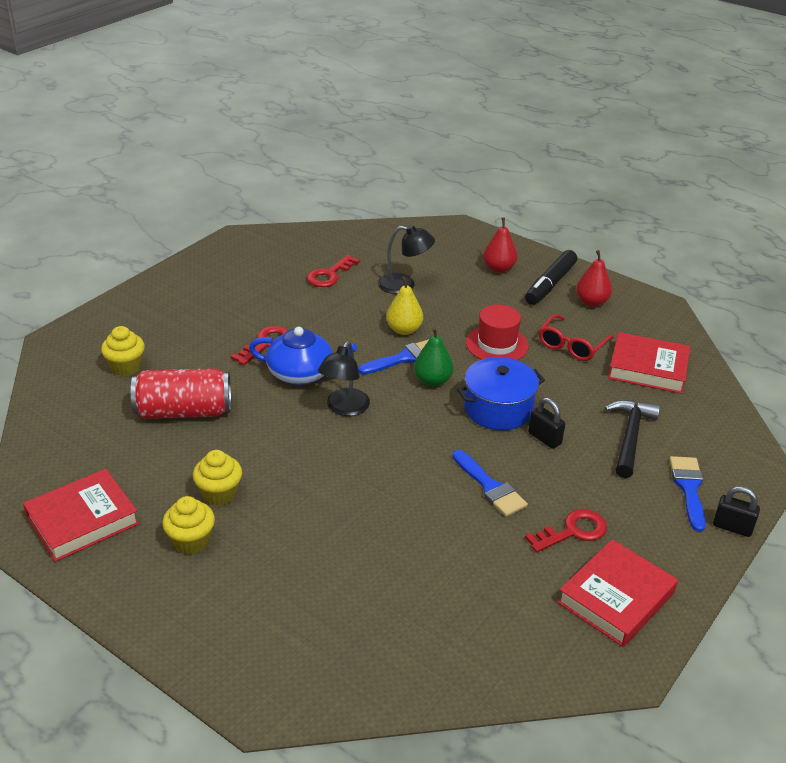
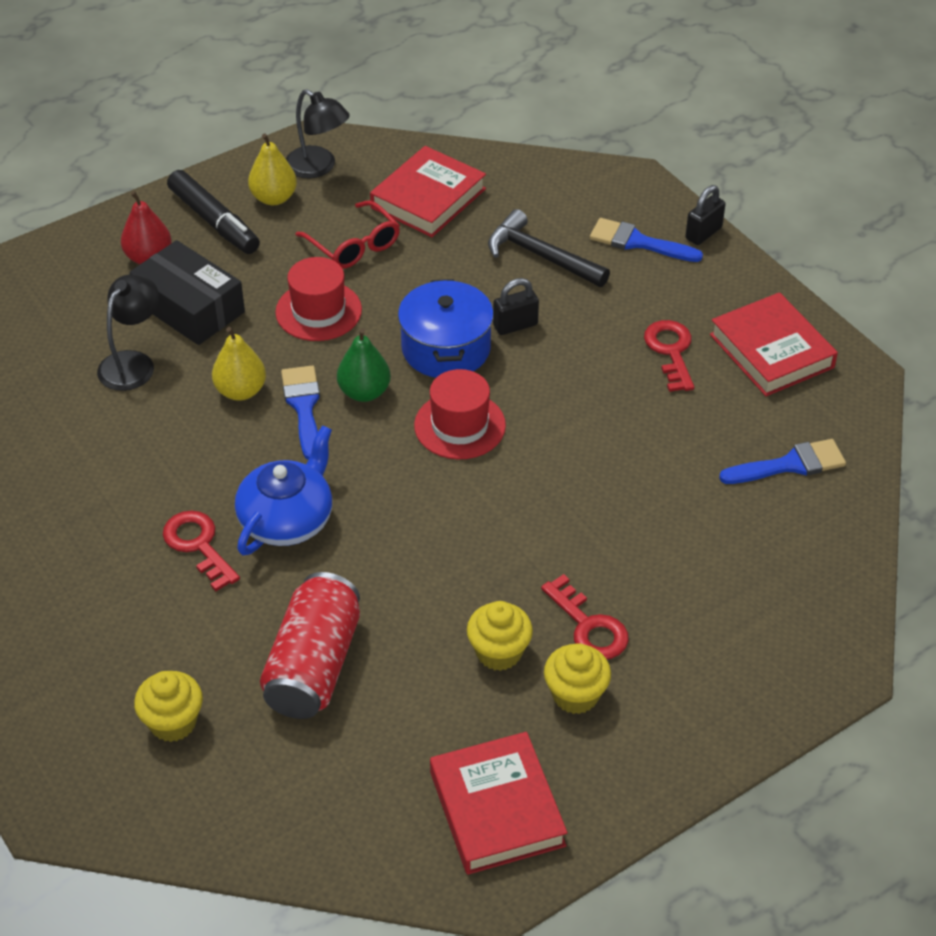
camera: 70 degrees left, 10 degrees up
red key [307,255,360,287] -> red key moved to [541,574,629,659]
black lamp [318,341,370,416] -> black lamp moved to [286,89,350,178]
blue brush [452,450,528,517] -> blue brush moved to [719,439,846,484]
red pear [576,250,612,307] -> yellow pear [248,133,297,205]
none -> black box [129,240,245,345]
none -> red hat [414,369,506,459]

